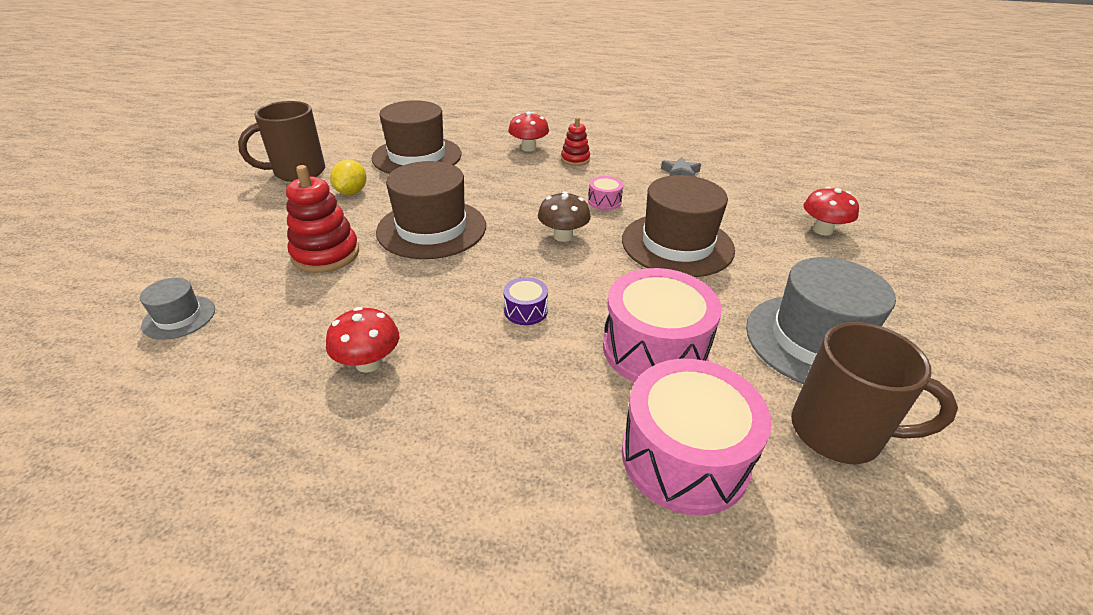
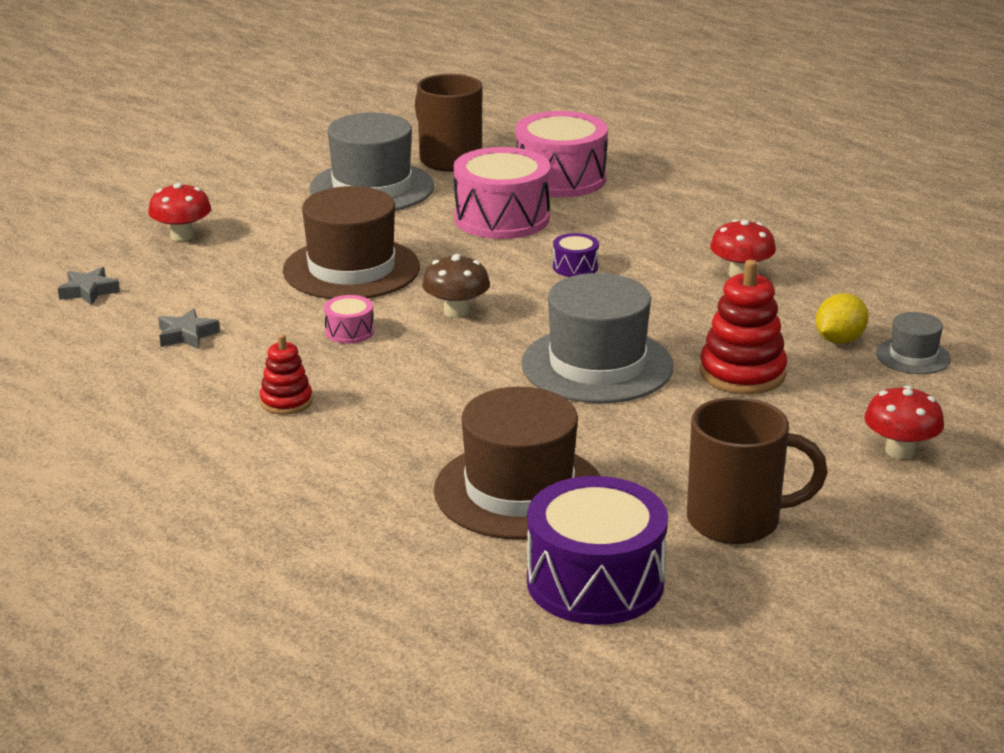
camera: 145 degrees left, 10 degrees down
yellow lemon [330,159,367,195] -> yellow lemon moved to [815,293,869,344]
brown hat [376,161,486,259] -> grey hat [521,273,674,403]
red mushroom [508,111,549,152] -> red mushroom moved to [864,385,944,459]
none -> grey star [58,267,120,305]
none -> purple drum [527,476,668,625]

